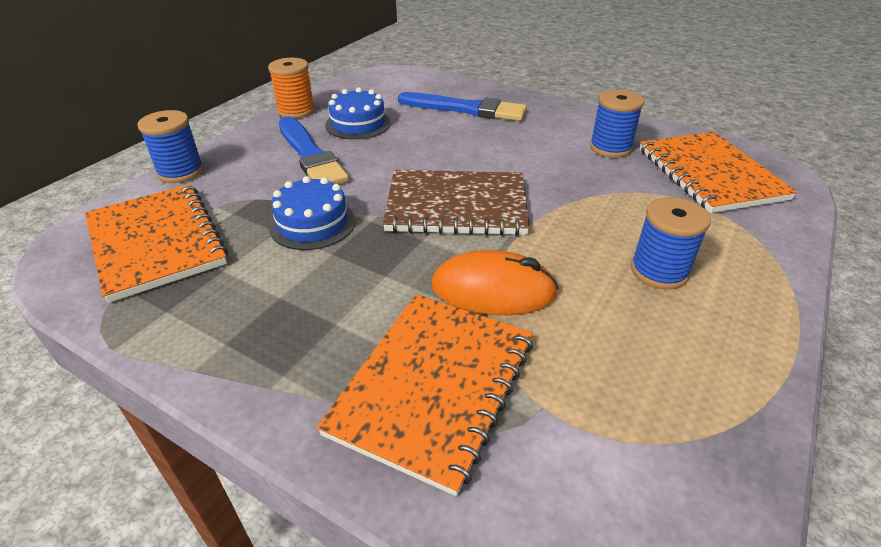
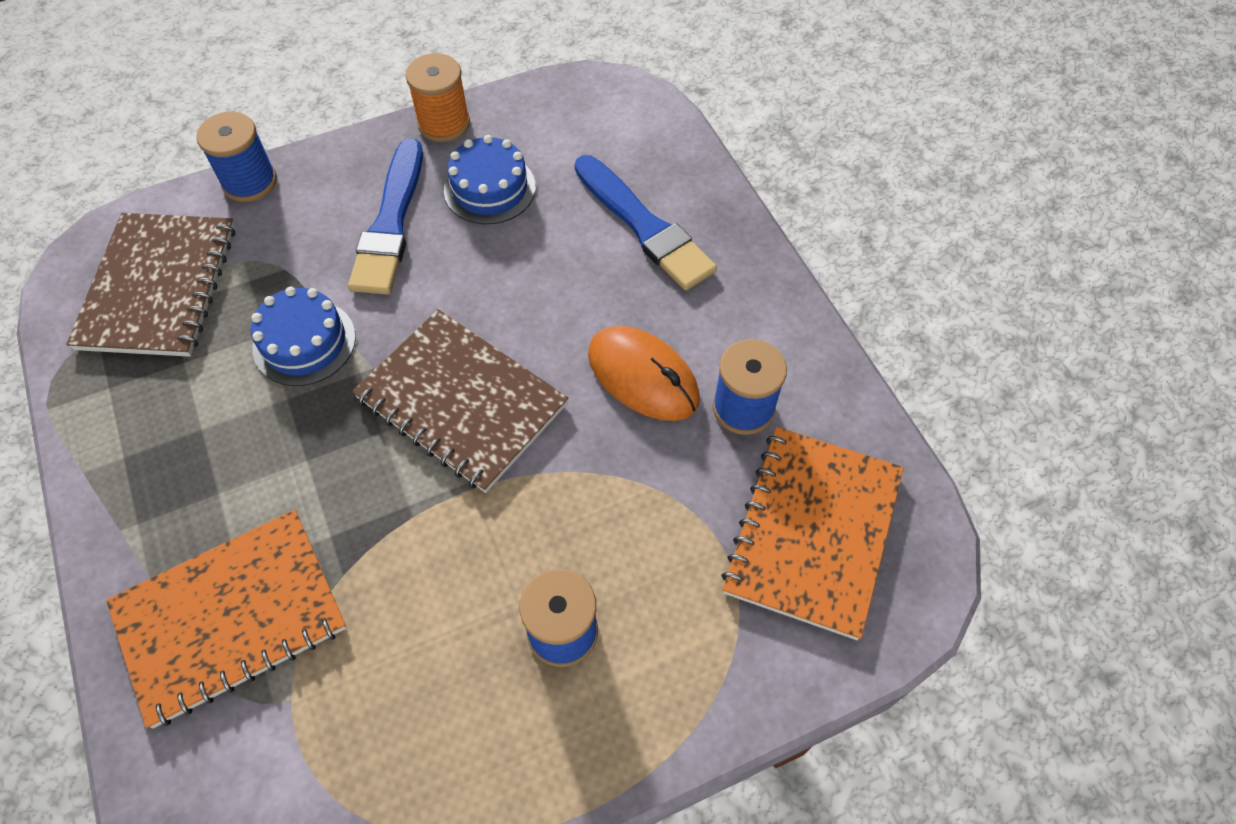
camera: 35 degrees right, 20 degrees up
orange notebook [85,184,228,303] -> brown notebook [66,213,235,357]
orange mouse [431,250,559,315] -> orange mouse moved to [588,326,700,421]

